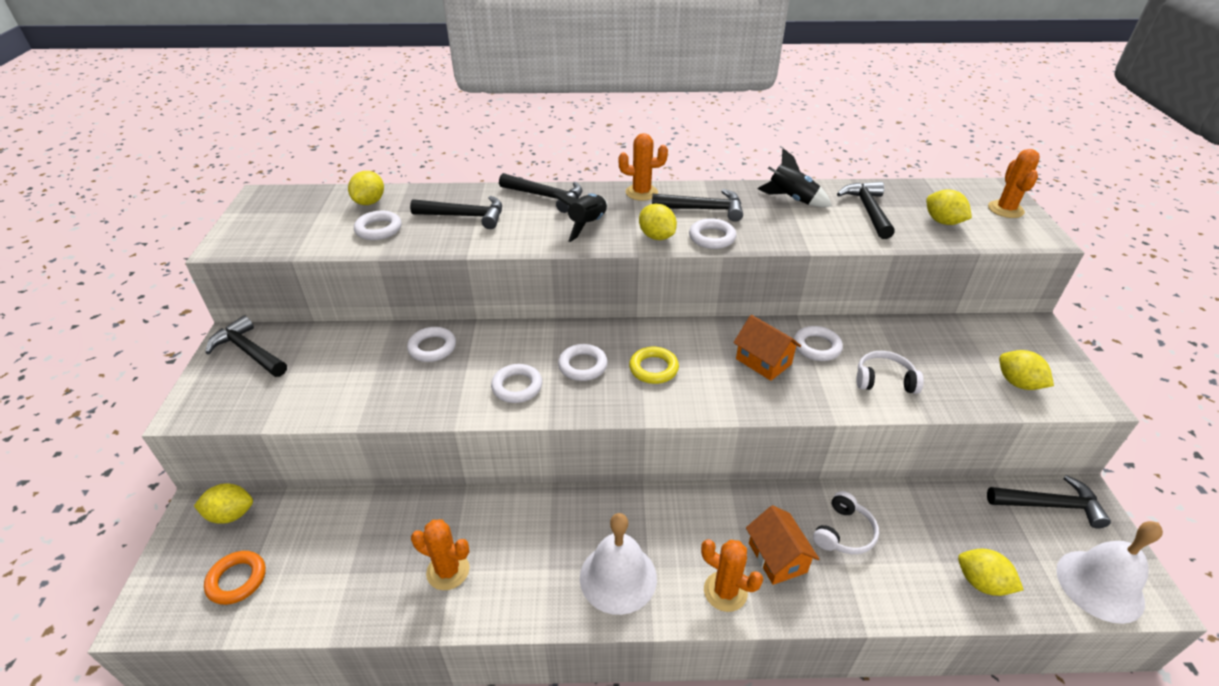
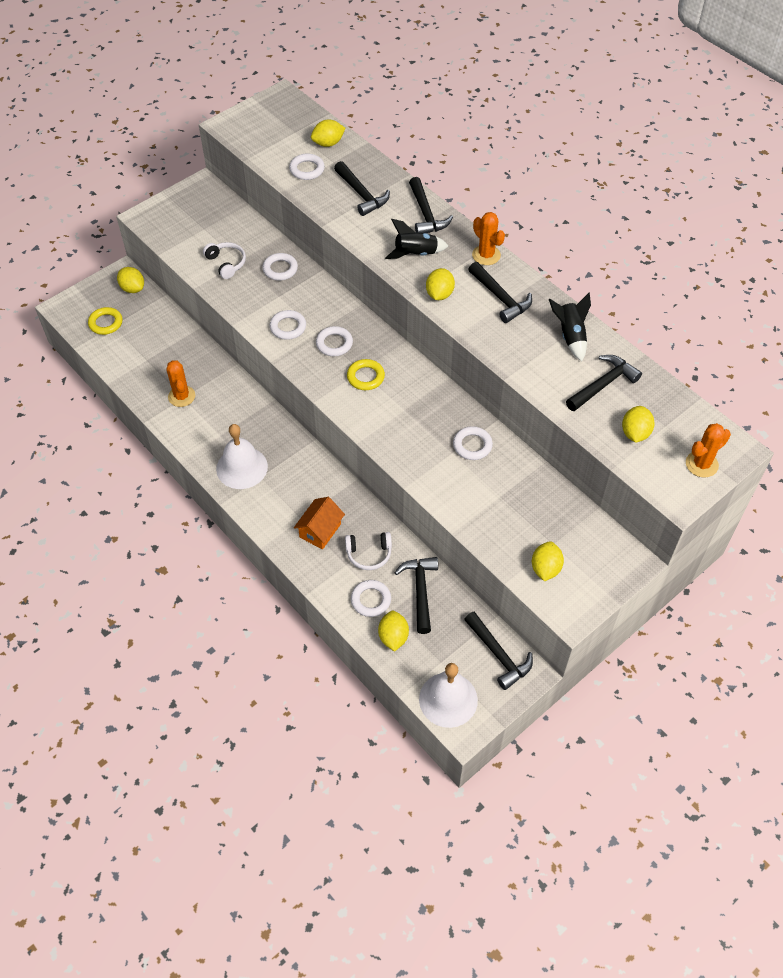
camera: 50 degrees right, 15 degrees up
orange ring [204,551,266,605] -> yellow ring [88,307,122,335]
black hammer [205,315,287,377] -> black hammer moved to [395,557,438,634]
white ring [689,218,736,249] -> white ring moved to [351,580,391,617]
orange cactus [701,539,763,612] -> none
orange house [733,315,801,381] -> none
white headphones [856,351,924,394] -> white headphones moved to [203,242,246,279]

